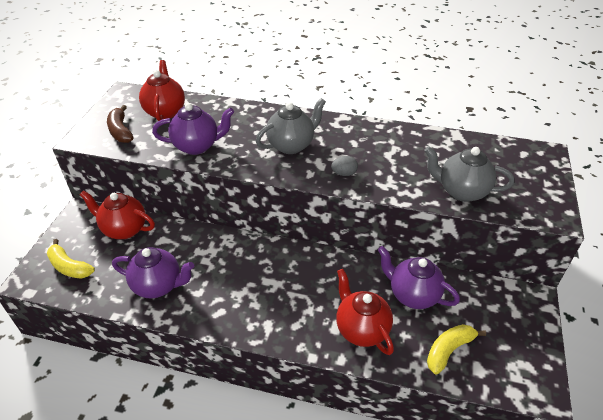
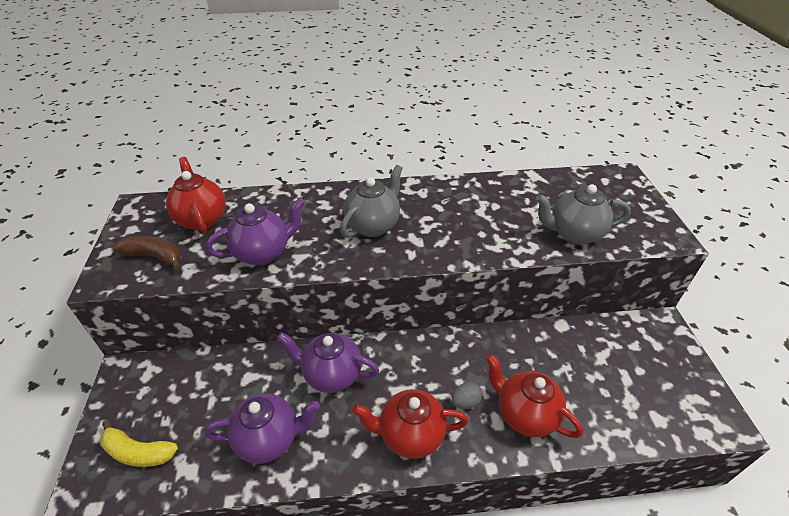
camera: 20 degrees left, 0 degrees up
red teapot [79,190,155,239] -> red teapot moved to [352,389,469,459]
brown banana [107,105,134,143] -> brown banana turned 150 degrees clockwise [113,236,181,270]
grey egg [331,156,358,176] -> grey egg moved to [451,382,483,409]
purple teapot [378,246,460,309] -> purple teapot moved to [277,332,379,393]
yellow banana [427,324,486,374] -> none

